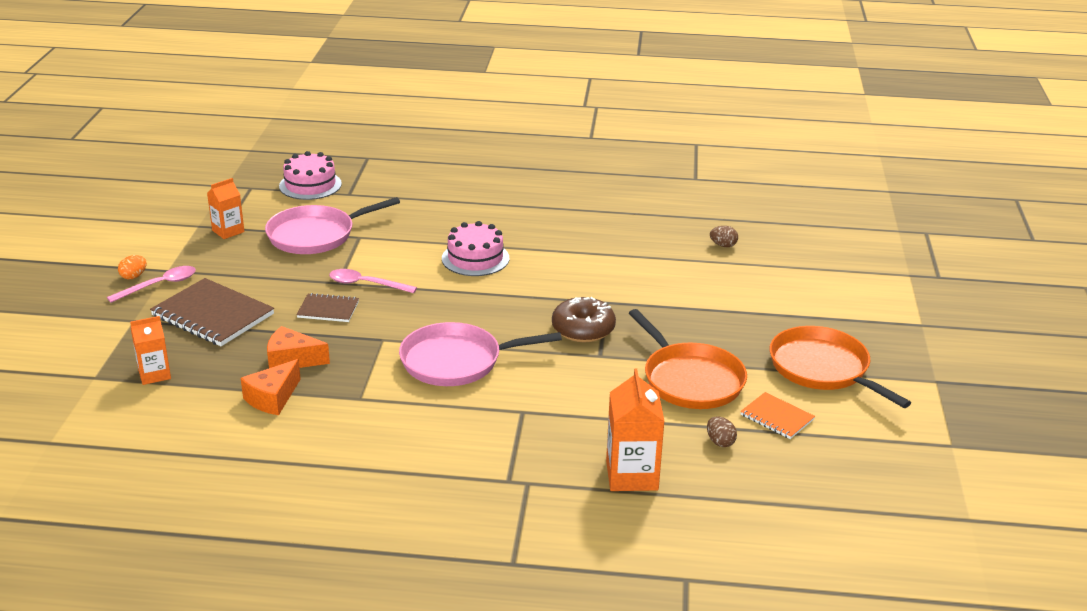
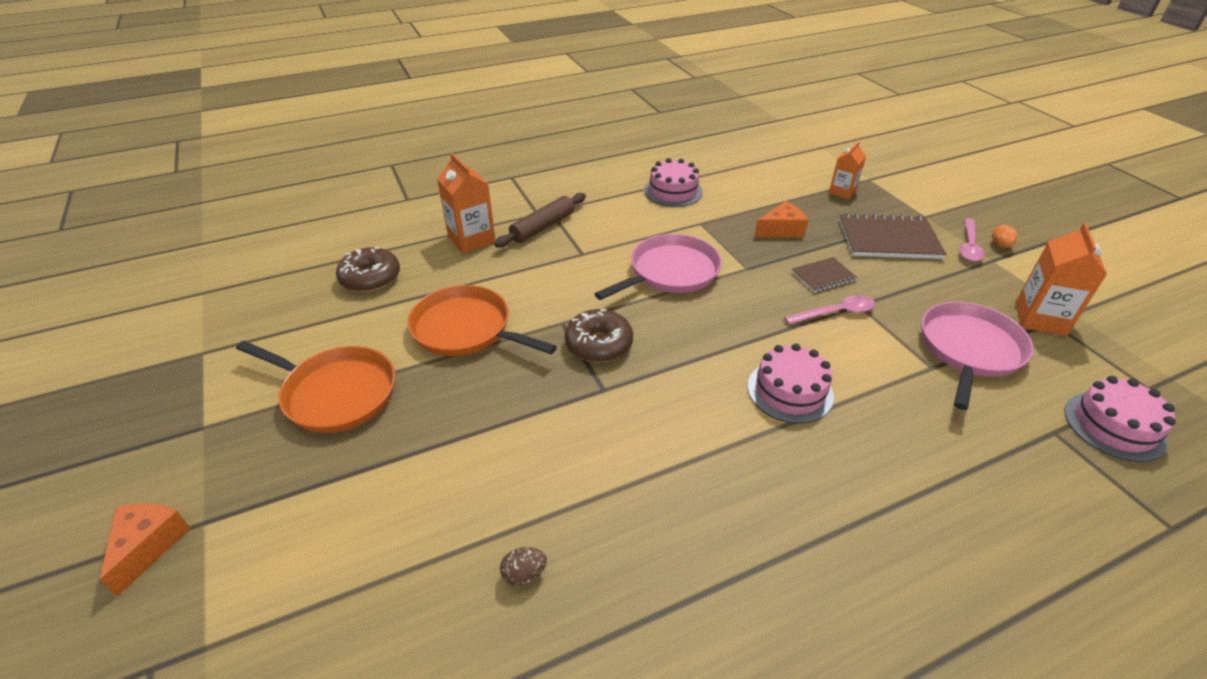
camera: 150 degrees right, 10 degrees up
orange carton [207,178,245,239] -> orange carton [1015,223,1107,336], size x1.56
orange cheese [241,359,301,415] -> orange cheese moved to [99,503,191,596]
brown egg [707,416,737,447] -> none
orange notebook [740,392,815,439] -> none
none -> brown donut [336,247,400,292]
none -> brown rolling pin [494,193,586,248]
none -> pink cake [644,158,703,207]

